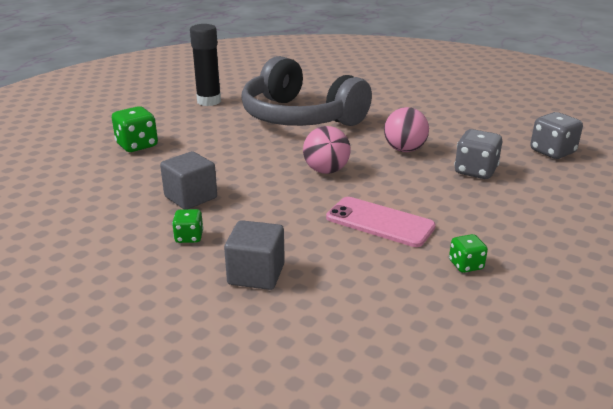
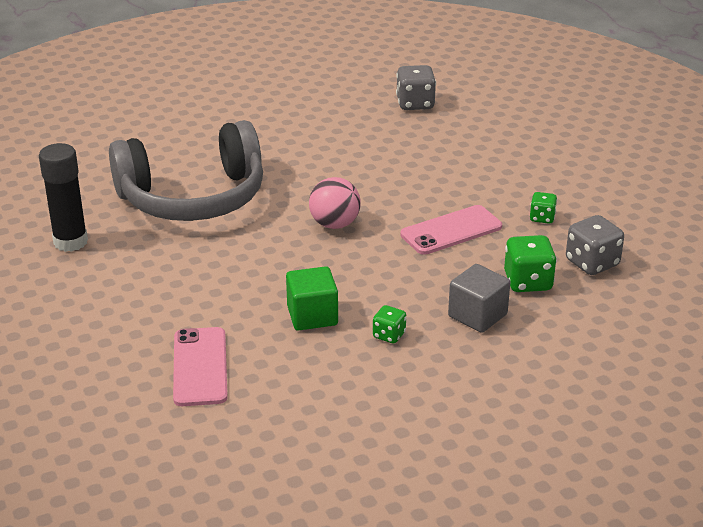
camera: 60 degrees left, 5 degrees up
green dice [112,106,158,152] -> green dice moved to [504,235,557,292]
grey cube [160,151,217,209] -> green cube [286,266,338,331]
pink ball [384,107,429,152] -> none
grey dice [454,129,502,179] -> grey dice moved to [566,215,624,275]
none -> pink phone [173,327,228,406]

